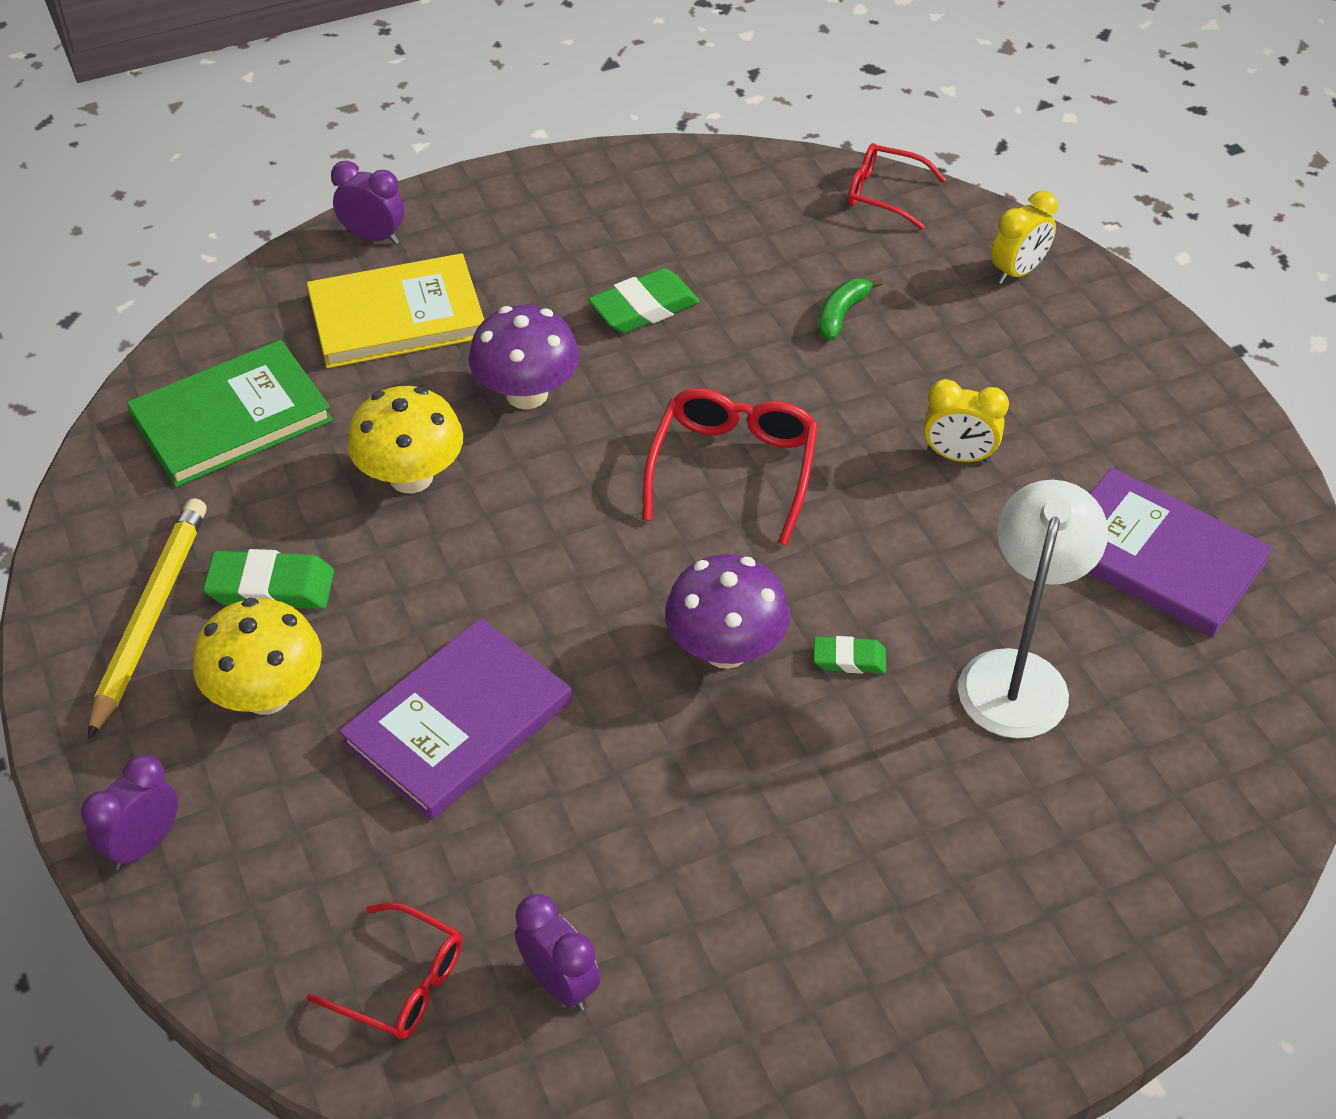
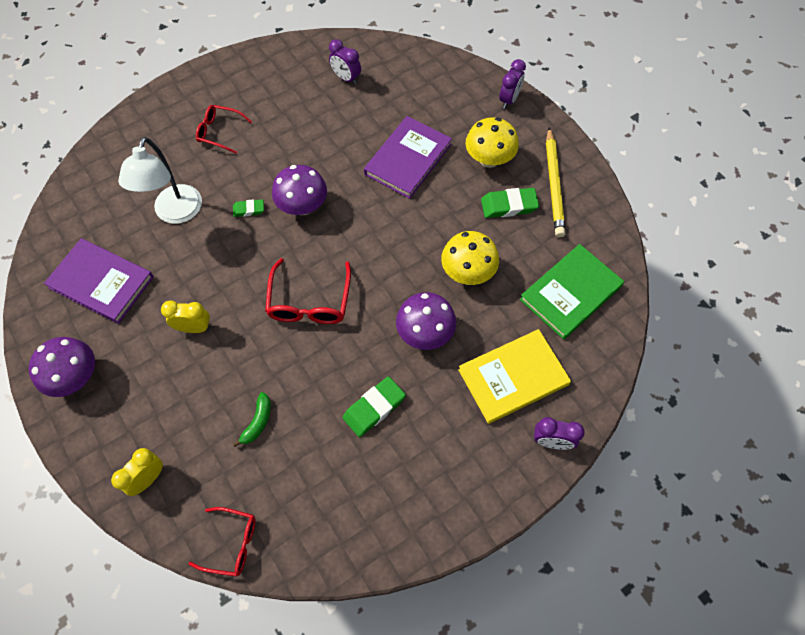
camera: 170 degrees right, 15 degrees up
red glasses [307,902,462,1040] -> red glasses moved to [196,105,252,154]
none -> purple mushroom [29,337,95,397]

